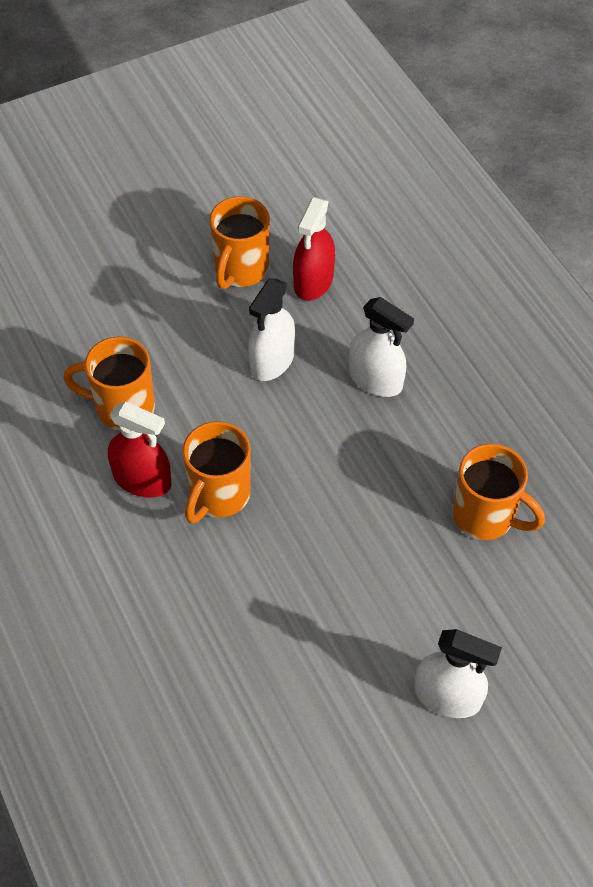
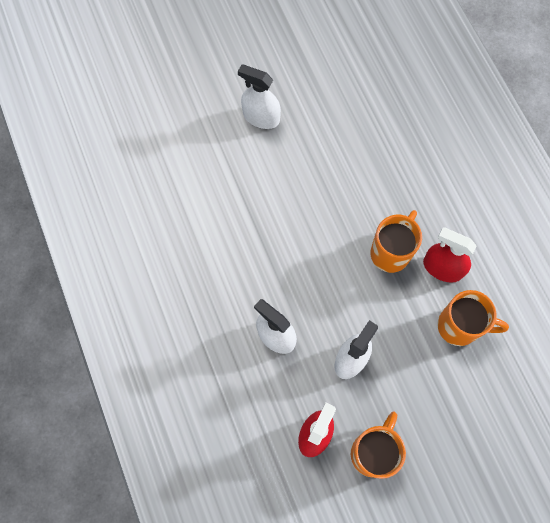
camera: 175 degrees left, 15 degrees up
orange mug [453,444,545,540] -> none

